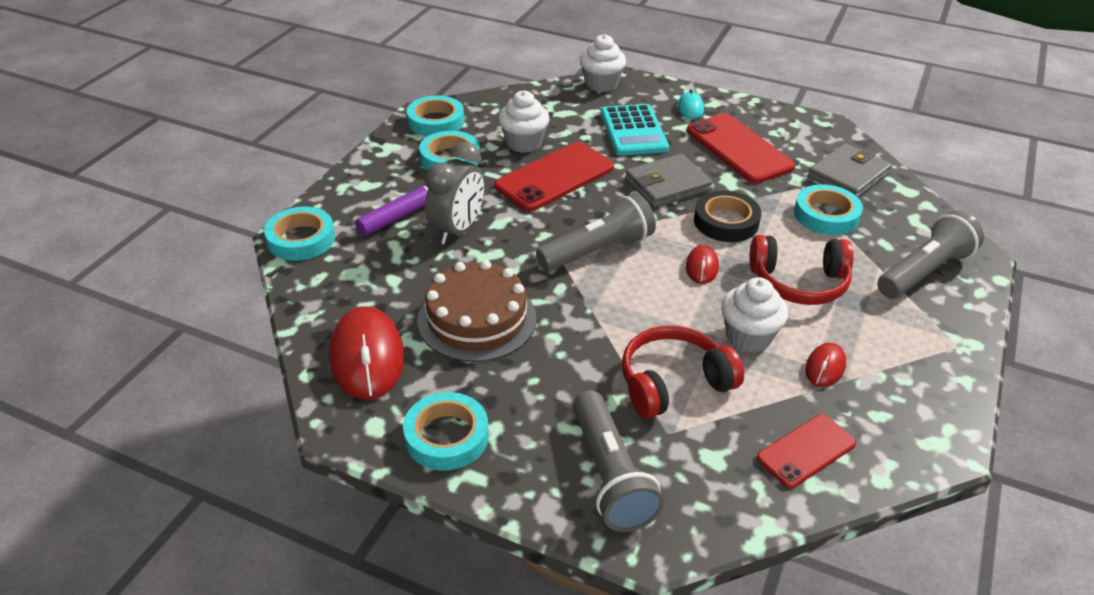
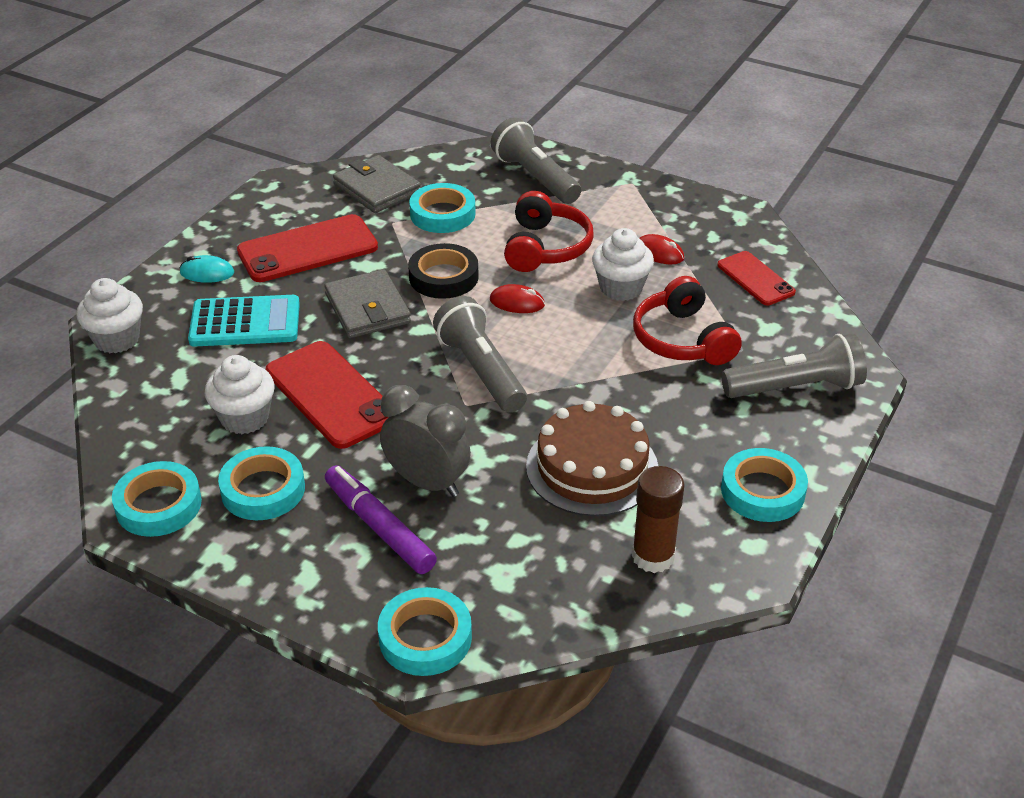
camera: 85 degrees left, 0 degrees up
red mouse [329,307,404,400] -> brown glue stick [632,466,685,573]

